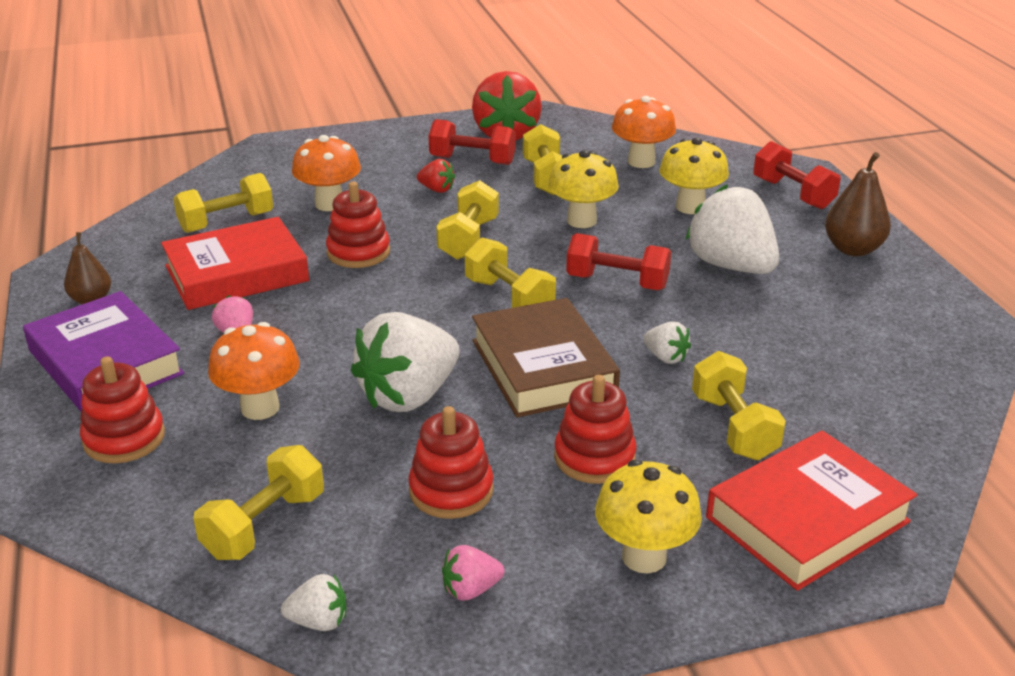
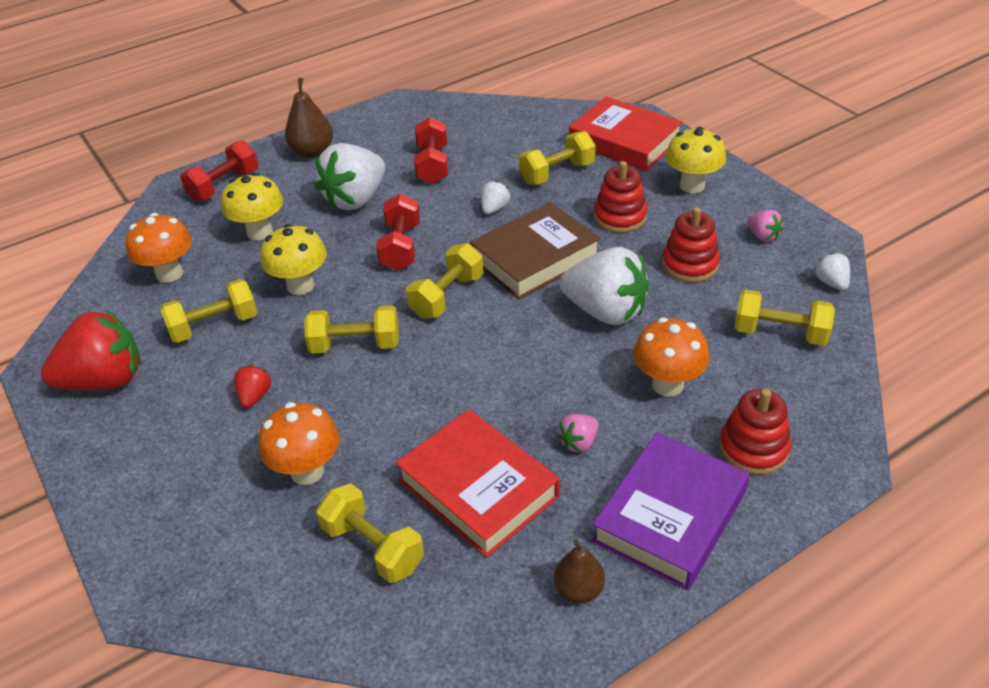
camera: 105 degrees left, 10 degrees up
red stacking toy [326,182,390,268] -> none
red dumbbell [429,119,516,165] -> red dumbbell moved to [414,117,448,184]

